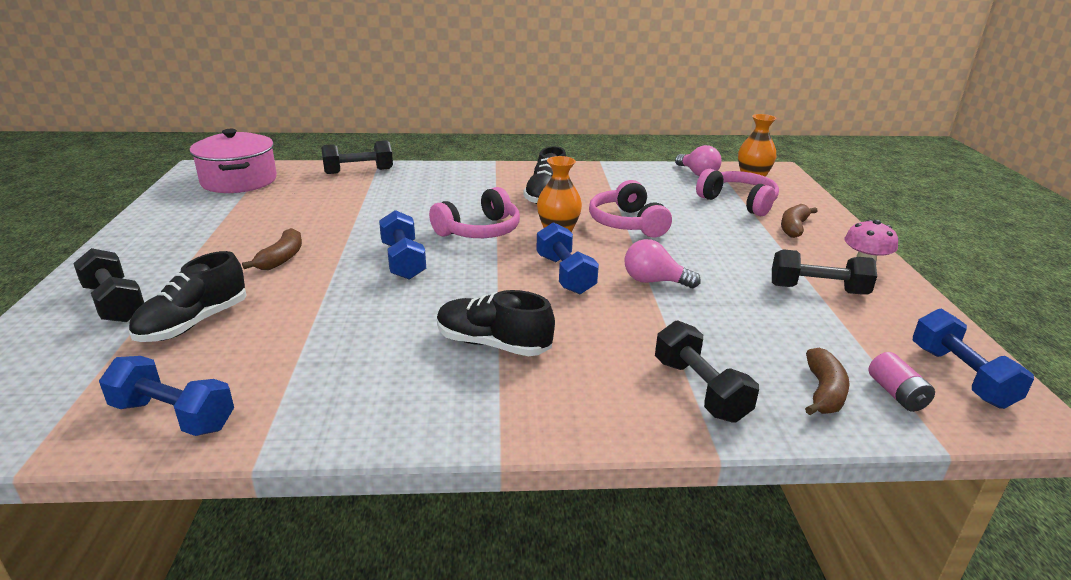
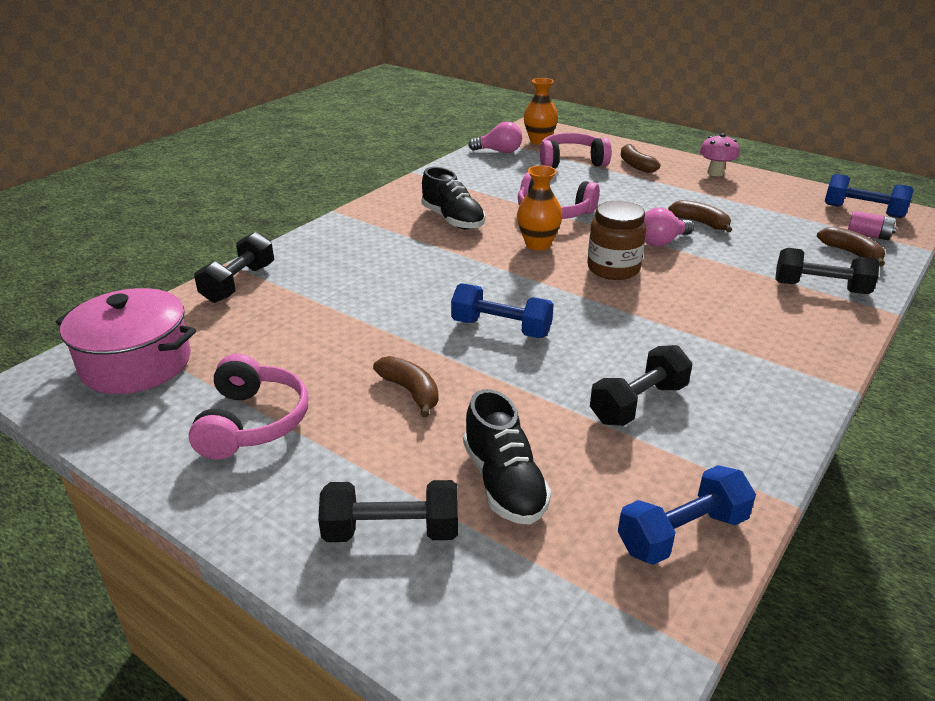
camera: 50 degrees left, 5 degrees up
pink headphones [429,187,520,238] -> pink headphones moved to [189,354,309,460]
black shoe [437,290,555,356] -> none
blue dumbbell [536,222,599,294] -> brown jar [587,201,646,280]
black dumbbell [772,249,877,295] -> black dumbbell moved to [590,345,692,426]
none -> brown banana [668,200,732,232]

